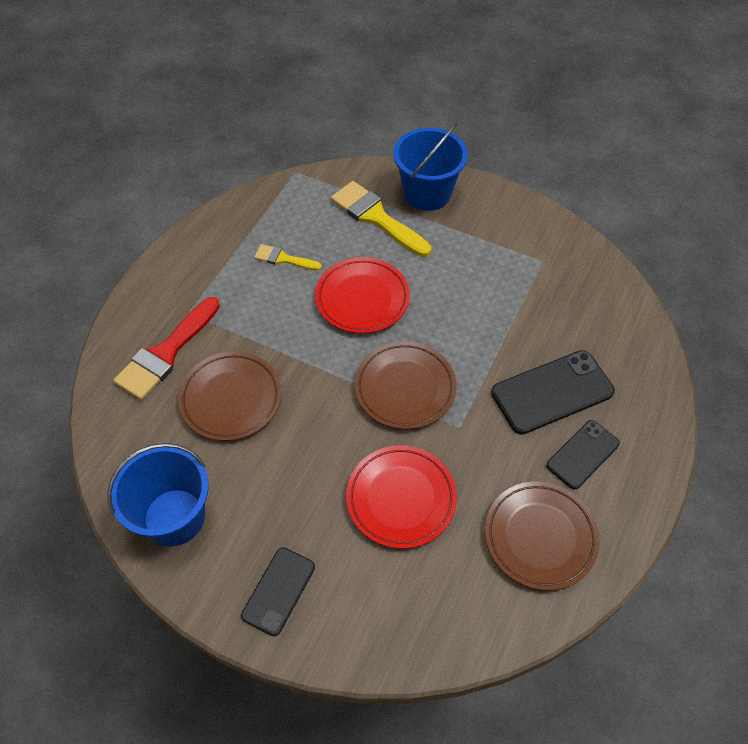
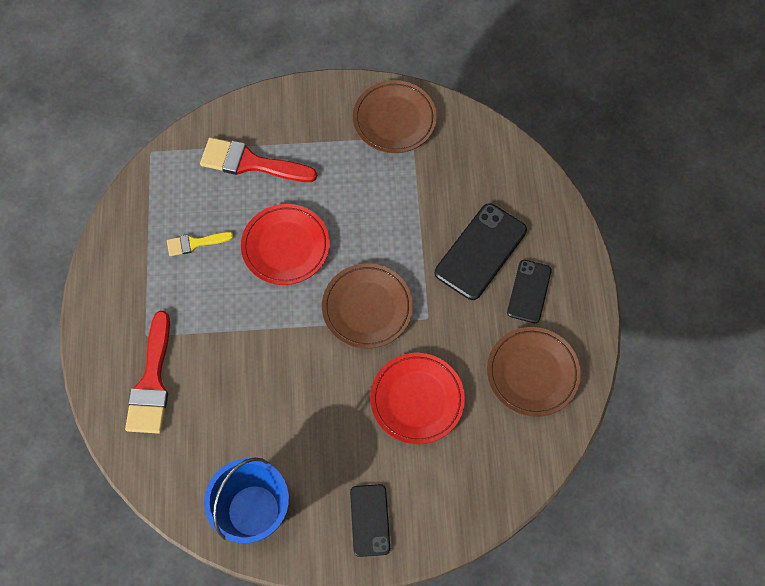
camera: 30 degrees left, 10 degrees up
brown plate [178,352,282,441] -> brown plate moved to [353,80,437,153]
yellow brush [331,181,431,257] -> red brush [200,137,317,182]
blue bucket [393,123,468,211] -> none

